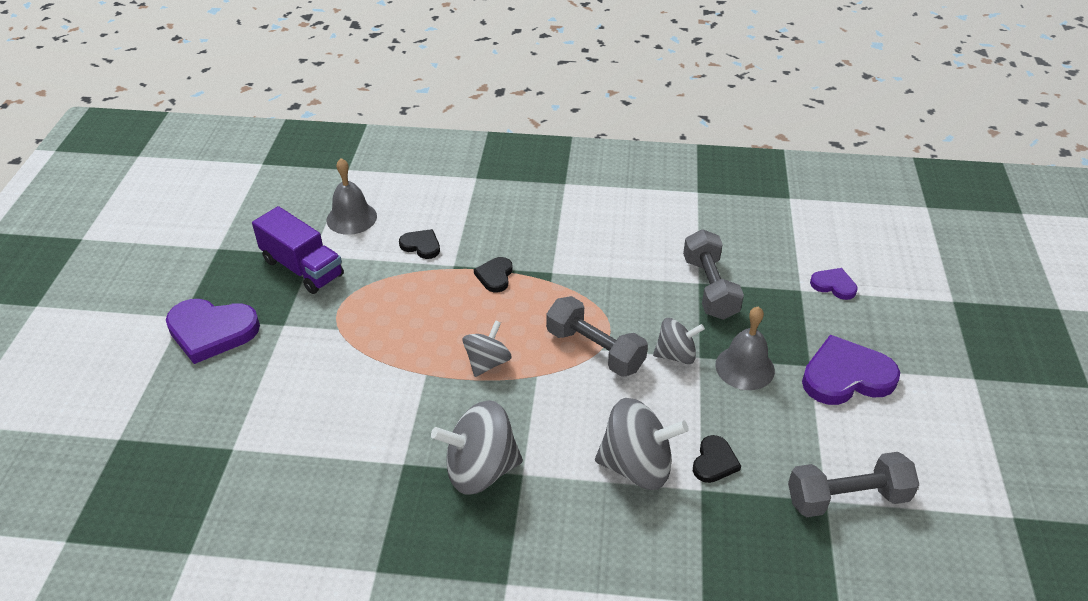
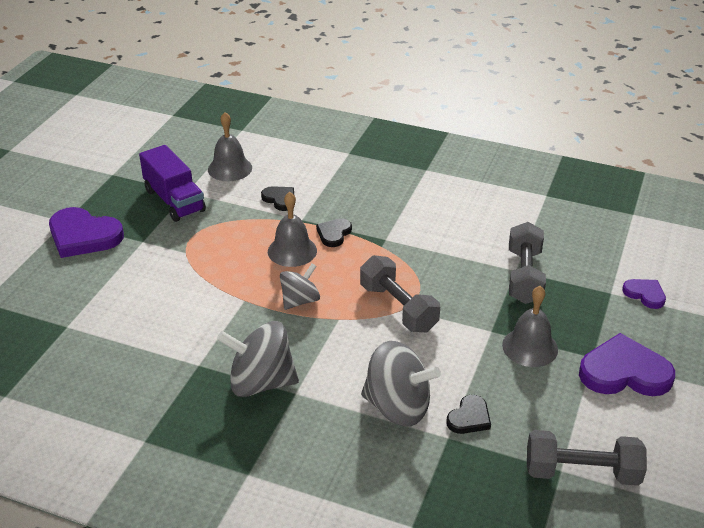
camera: 15 degrees right, 5 degrees down
grey spinning top [653,318,705,364] -> none
none -> grey bell [268,192,317,267]

